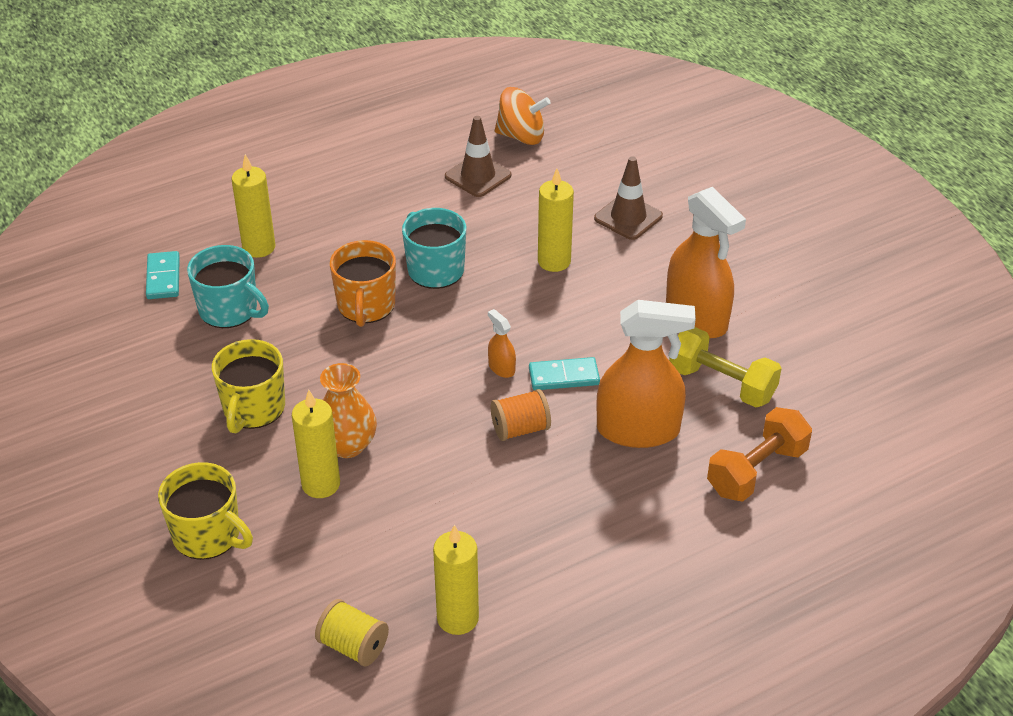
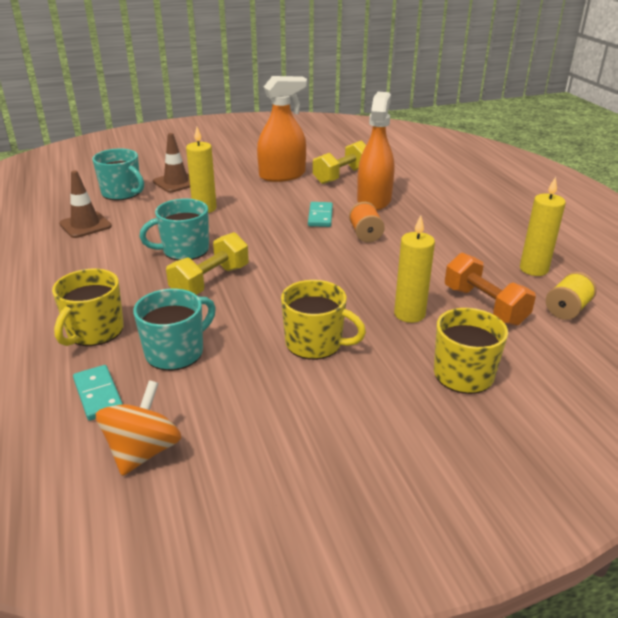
camera: 80 degrees left, 10 degrees down
turquoise domino [146,251,180,299] -> turquoise domino turned 60 degrees clockwise [73,365,123,421]
yellow candle [231,154,275,258] -> yellow mug [52,269,124,346]
orange vase [320,363,377,458] -> none
orange mug [330,240,396,327] -> yellow dumbbell [166,232,249,295]
orange spray bottle [488,309,516,378] -> none
orange spinning top [495,87,551,145] -> orange spinning top moved to [96,380,182,476]
orange dumbbell [707,407,812,502] -> orange dumbbell moved to [445,253,536,326]
none -> turquoise mug [92,148,144,200]

